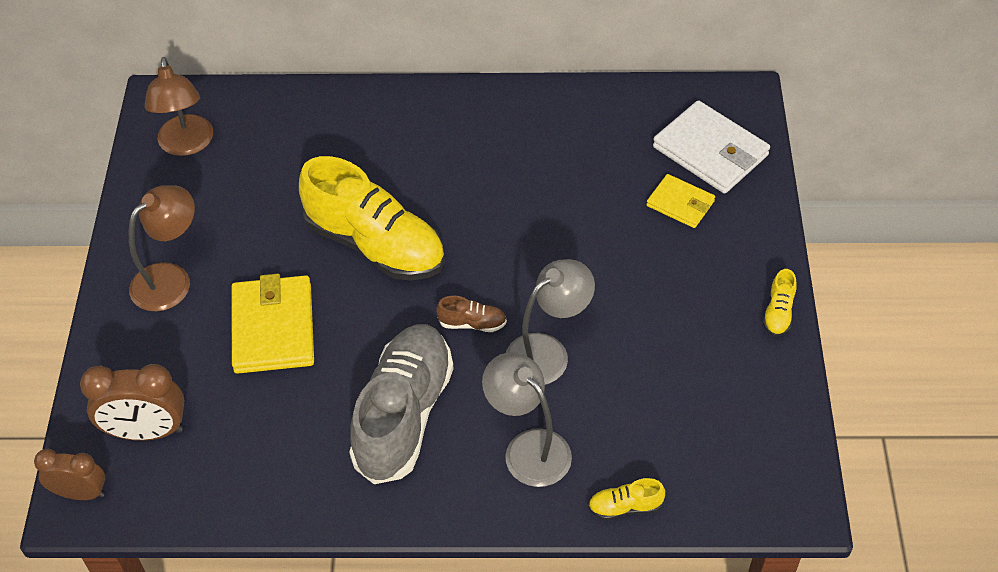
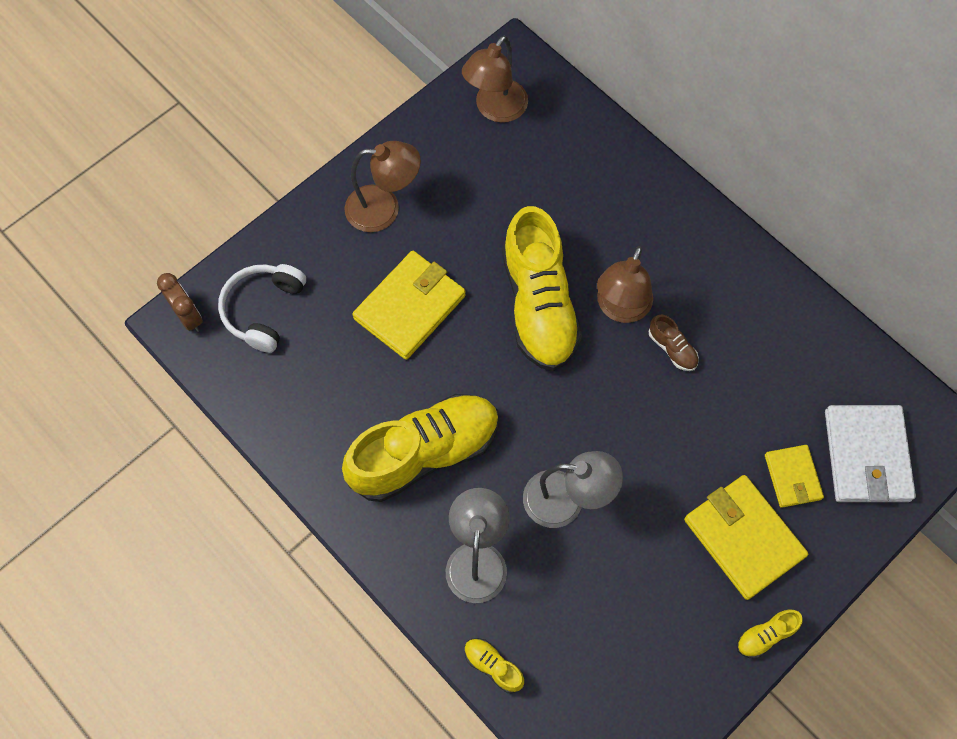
camera: 45 degrees right, 15 degrees up
brown clock [80,364,185,441] -> white headphones [218,264,306,353]
grey shoe [349,324,454,484] -> yellow shoe [342,394,499,502]
brown shoe [436,296,507,332] -> brown shoe moved to [648,315,699,371]
none -> brown lamp [597,246,653,323]
none -> yellow wallet [684,475,808,600]

